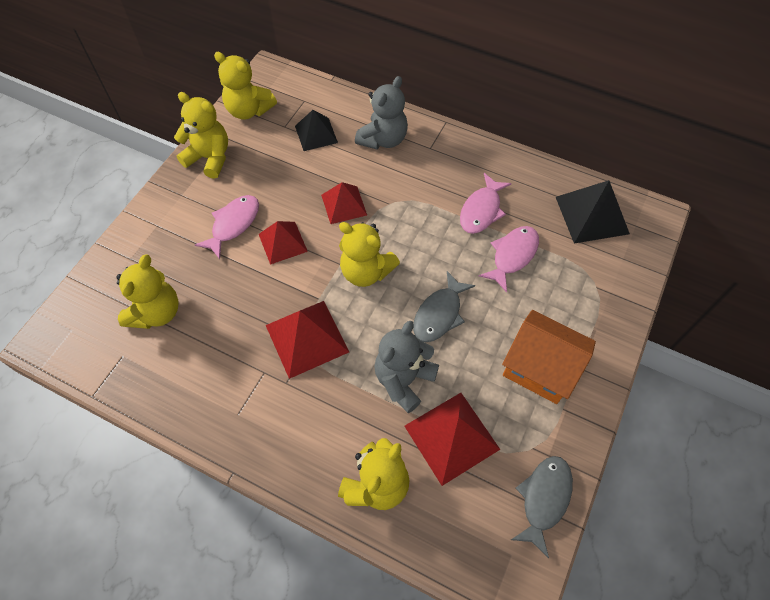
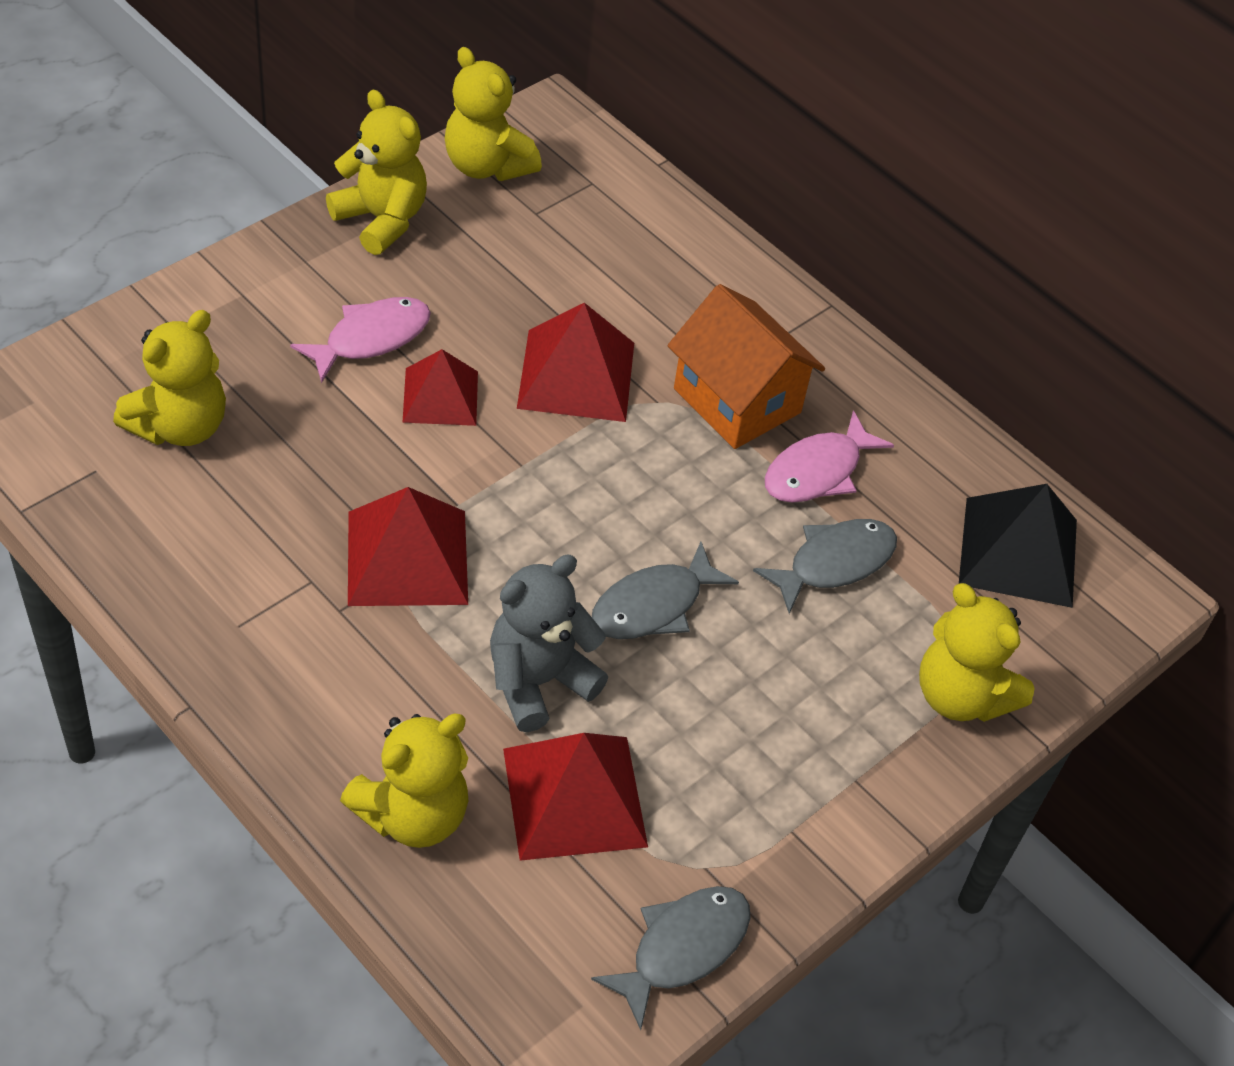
camera: 15 degrees right, 10 degrees down
black pyramid [295,110,338,151] -> none
red pyramid [321,182,367,224] -> red pyramid [517,303,634,422], size x1.51
yellow teddy bear [339,222,400,287] -> yellow teddy bear moved to [919,583,1035,722]
grey teddy bear [355,76,408,149] -> none
pink fish [479,226,539,293] -> grey fish [753,519,897,614]
orange house [502,310,596,404] -> orange house moved to [668,284,825,449]

